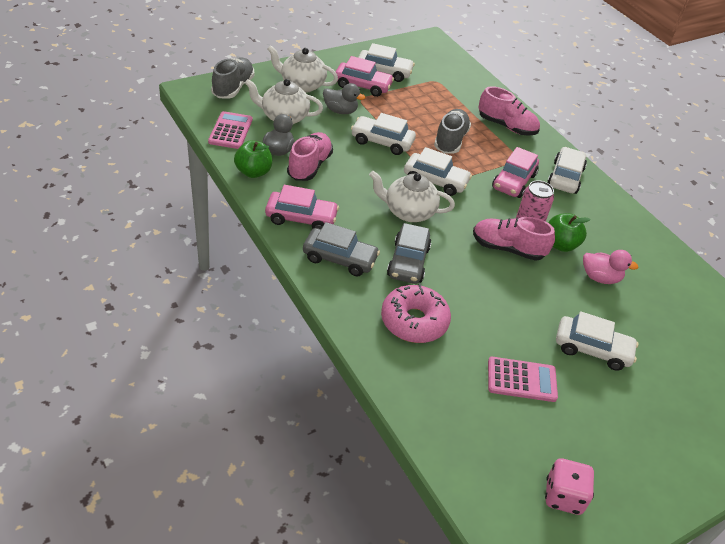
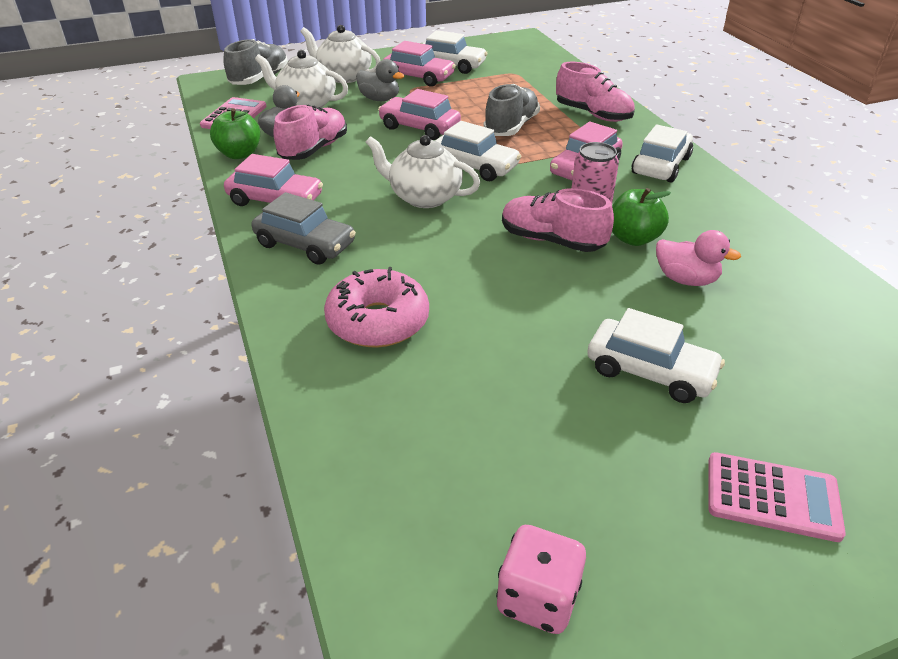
camera: 15 degrees right, 5 degrees down
white car [351,113,416,155] -> pink car [378,89,461,140]
grey car [387,223,431,284] -> none
pink calculator [488,357,558,402] -> pink calculator moved to [708,452,846,542]

